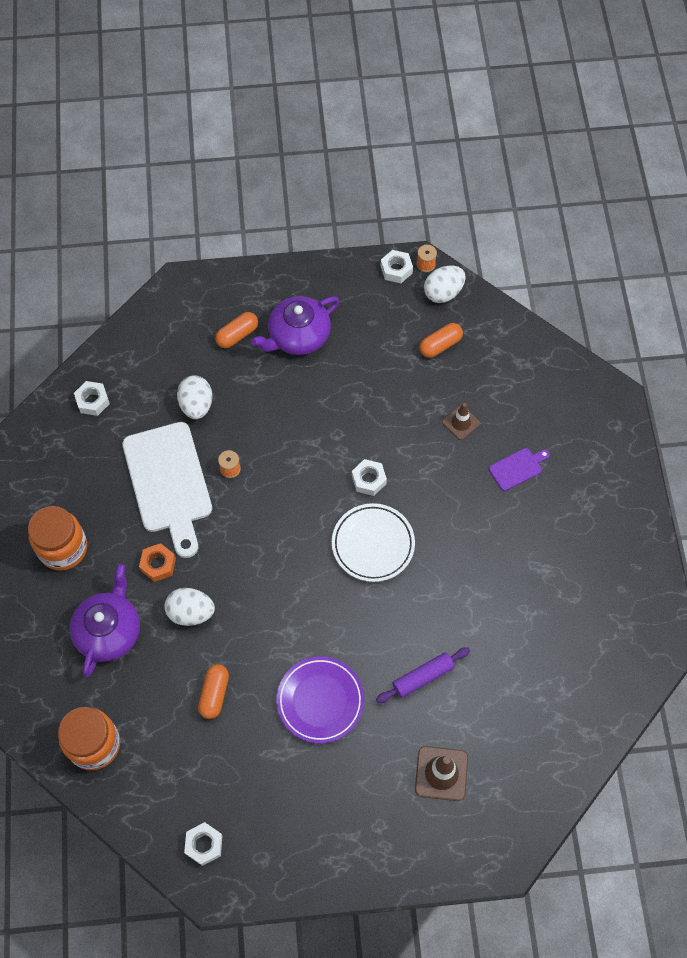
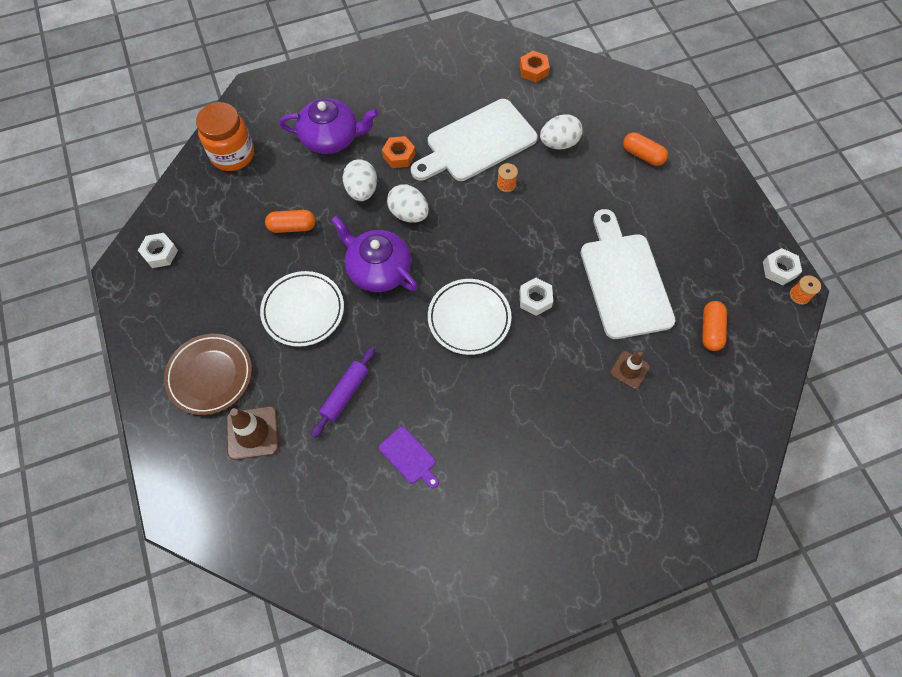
camera: 75 degrees right, 0 degrees up
orange jar [28,506,87,571] -> none
white nut [74,381,110,416] -> orange nut [520,51,550,82]
purple teapot [251,296,339,355] -> purple teapot moved to [331,216,418,292]
purple plate [276,656,364,743] -> white plate [260,271,344,347]
purple rolling pin [376,647,470,703] -> purple rolling pin turned 75 degrees clockwise [311,347,375,438]
orange capsule [419,323,463,358] -> orange capsule turned 60 degrees clockwise [702,301,727,351]
white egg [424,266,466,303] -> white egg moved to [387,184,429,223]
purple cutting board [489,448,550,491] -> purple cutting board moved to [379,427,439,488]
none -> brown plate [164,334,252,415]
none -> white cutting board [581,209,676,339]

